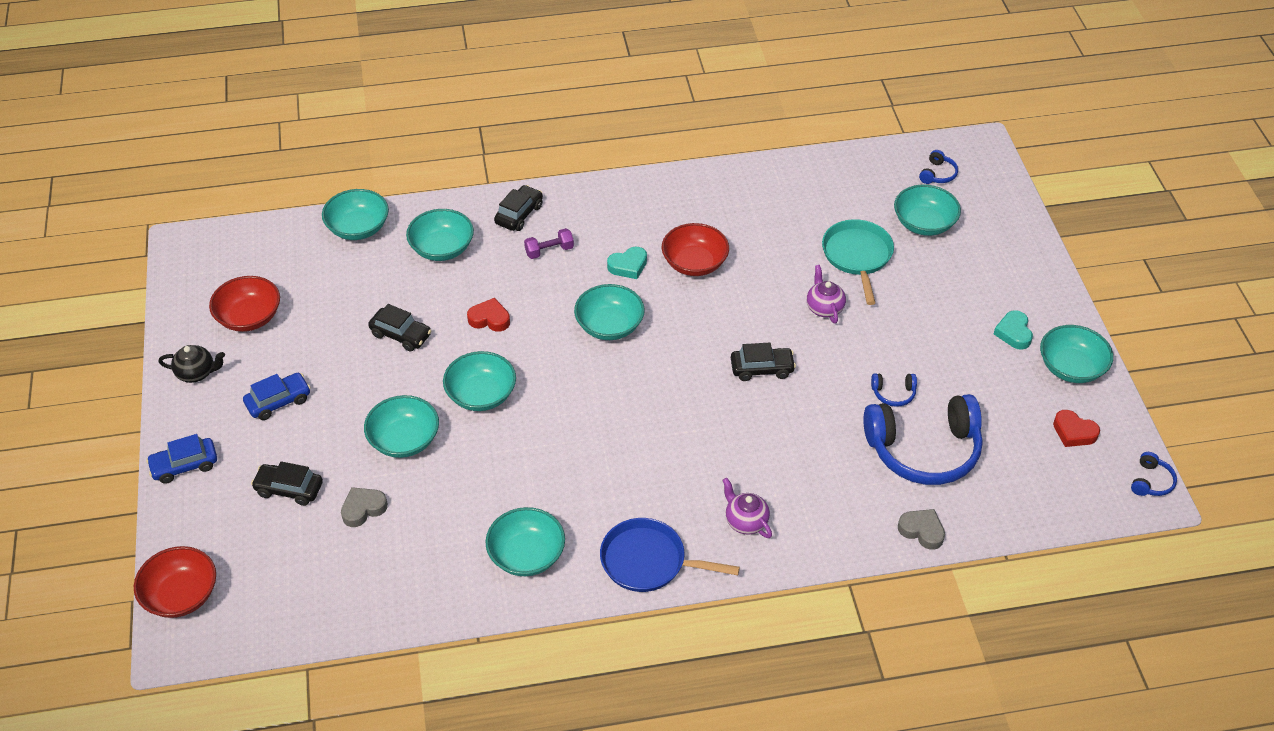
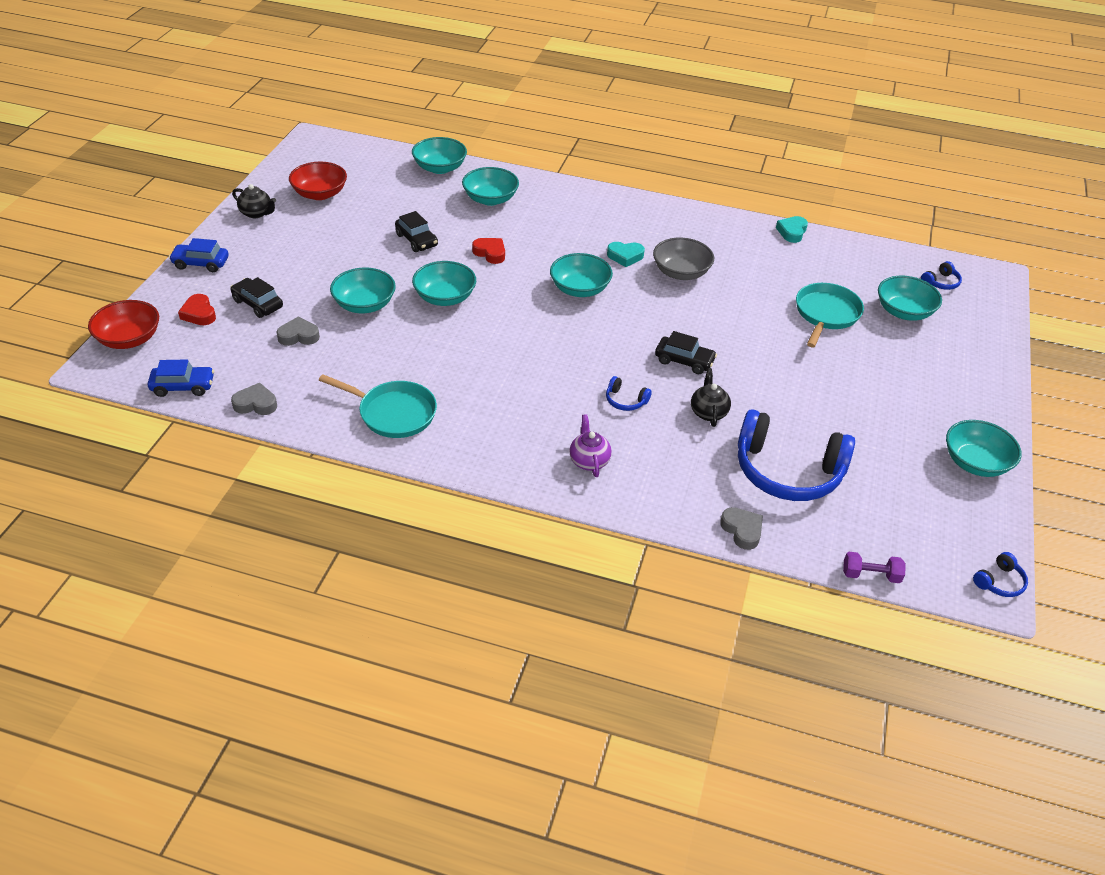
camera: 25 degrees right, 5 degrees down
blue car [243,373,311,420] -> blue car moved to [148,359,214,397]
turquoise bowl [485,507,565,576] -> turquoise pan [319,374,437,438]
black car [494,185,543,231] -> none
purple dumbbell [524,228,574,259] -> purple dumbbell moved to [843,552,906,583]
blue pan [600,518,740,592] -> none
red bowl [662,223,729,276] -> grey bowl [653,238,714,280]
purple teapot [807,265,846,324] -> none
blue headphones [871,373,917,407] -> blue headphones moved to [606,376,652,411]
turquoise heart [994,310,1033,350] -> turquoise heart moved to [776,216,808,243]
red heart [1053,410,1100,447] -> red heart moved to [178,294,216,325]
none -> grey heart [231,383,277,415]
none -> black teapot [691,368,731,427]

